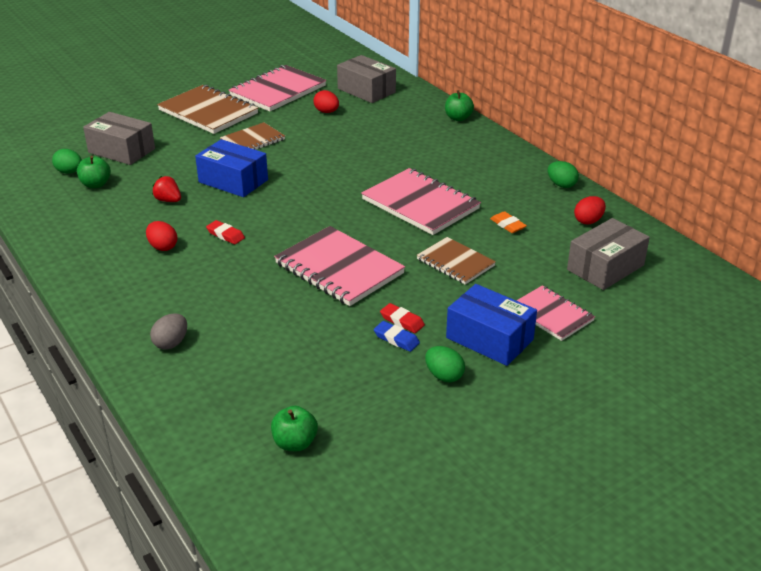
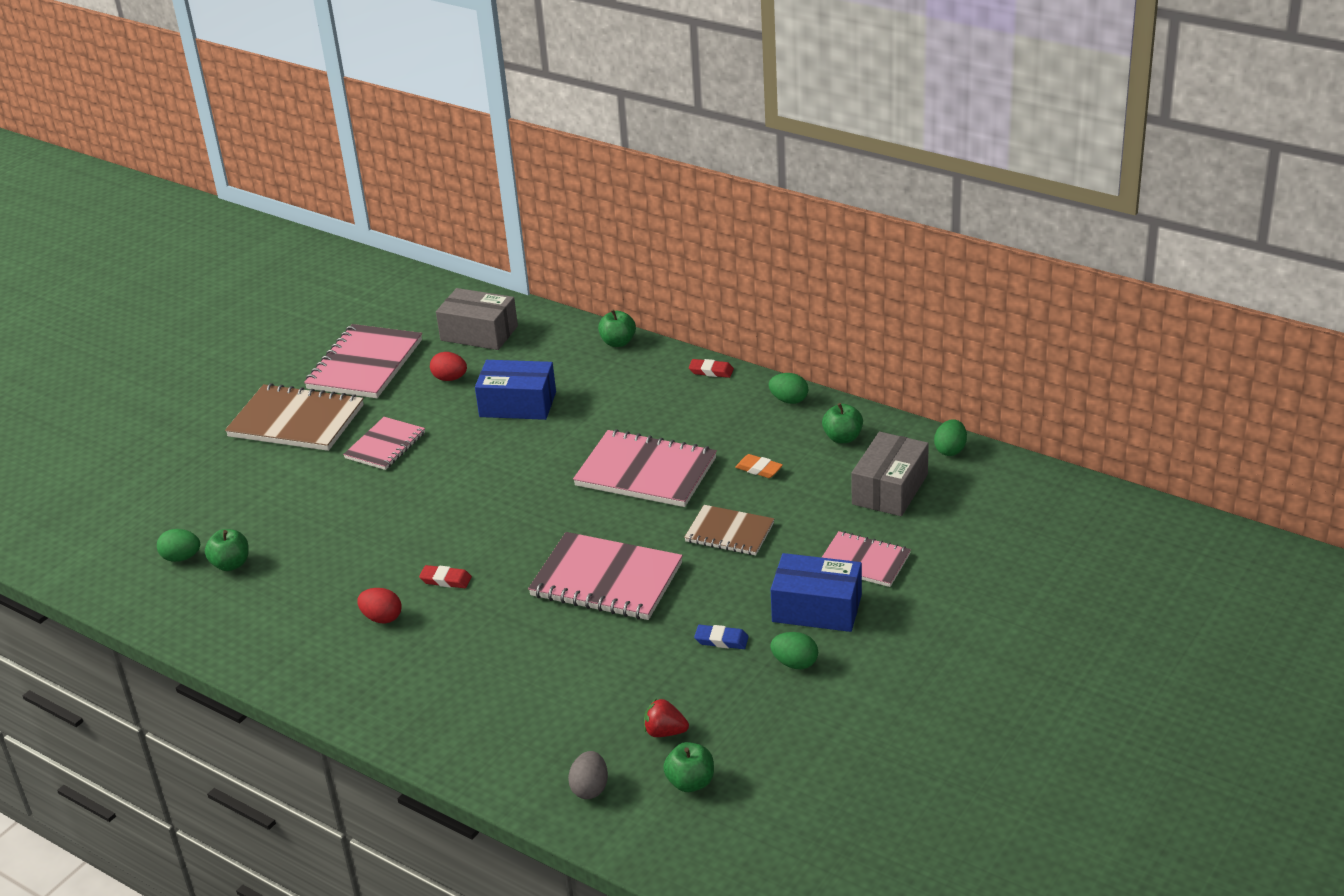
camera: 20 degrees left, 0 degrees up
grey box [83,112,155,165] -> none
grey egg [150,313,187,350] -> grey egg moved to [568,751,608,799]
red strawberry [152,176,181,202] -> red strawberry moved to [644,698,689,737]
blue box [195,139,268,197] -> blue box moved to [475,360,556,420]
brown notebook [220,122,285,150] -> pink notebook [343,417,425,470]
red eraser [380,303,425,333] -> red eraser moved to [689,359,734,378]
red egg [574,196,606,224] -> green apple [822,403,863,443]
none -> green egg [934,419,967,456]

